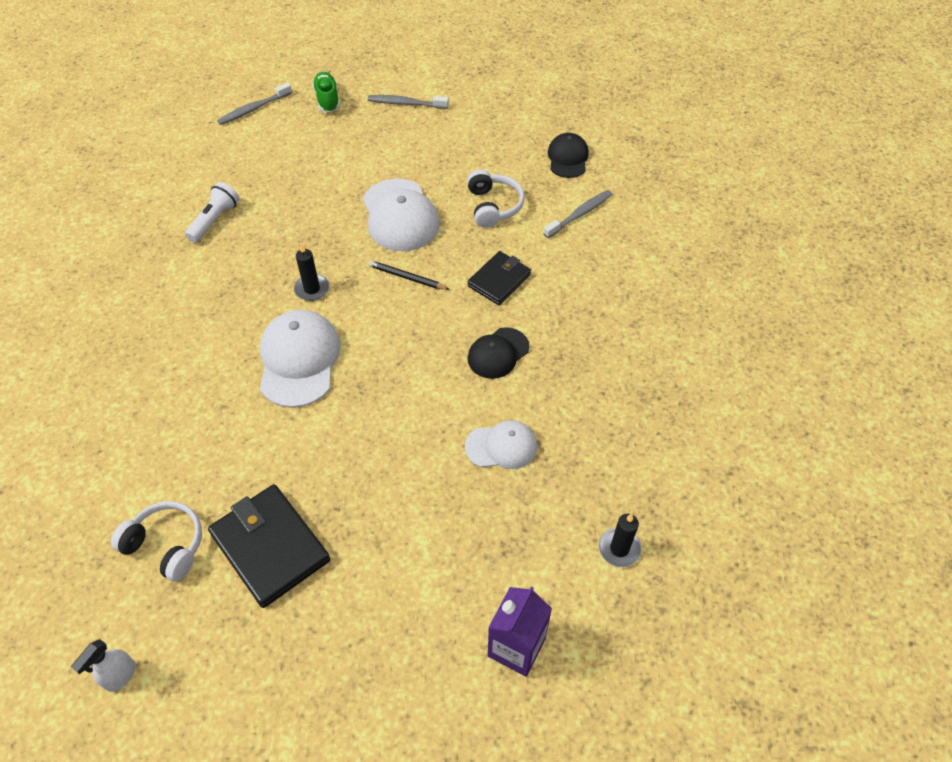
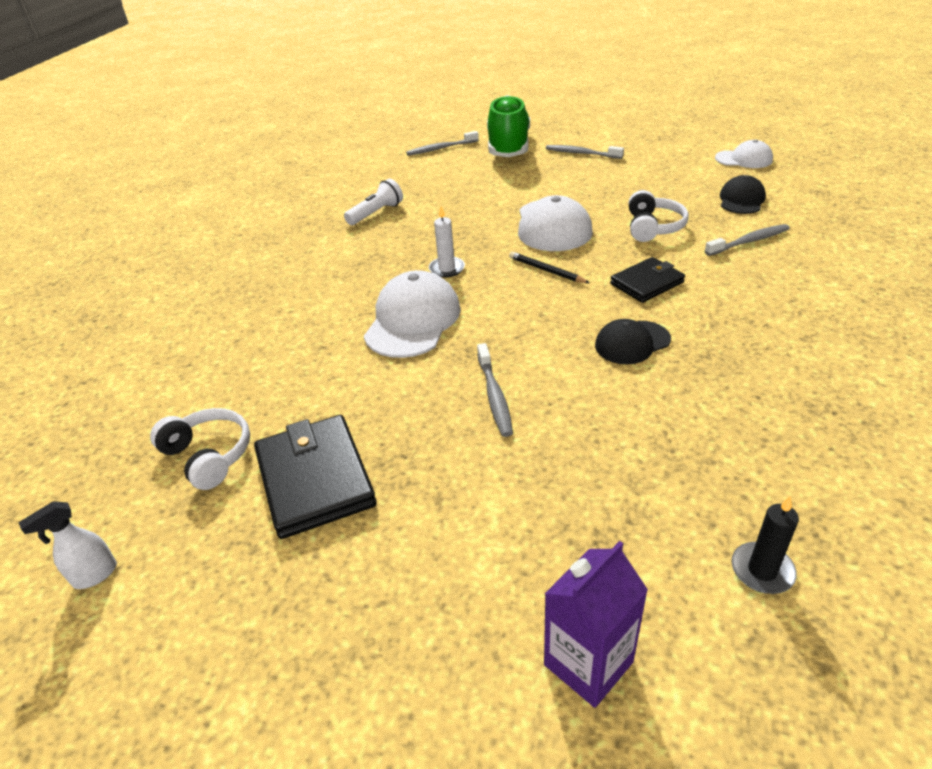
camera: 20 degrees right, 15 degrees down
black candle [294,244,329,301] -> white candle [429,206,465,278]
green shoe [312,72,340,113] -> green shoe [487,95,530,157], size x1.96
white cap [465,420,537,469] -> white cap moved to [715,139,773,168]
none -> grey toothbrush [477,343,513,437]

